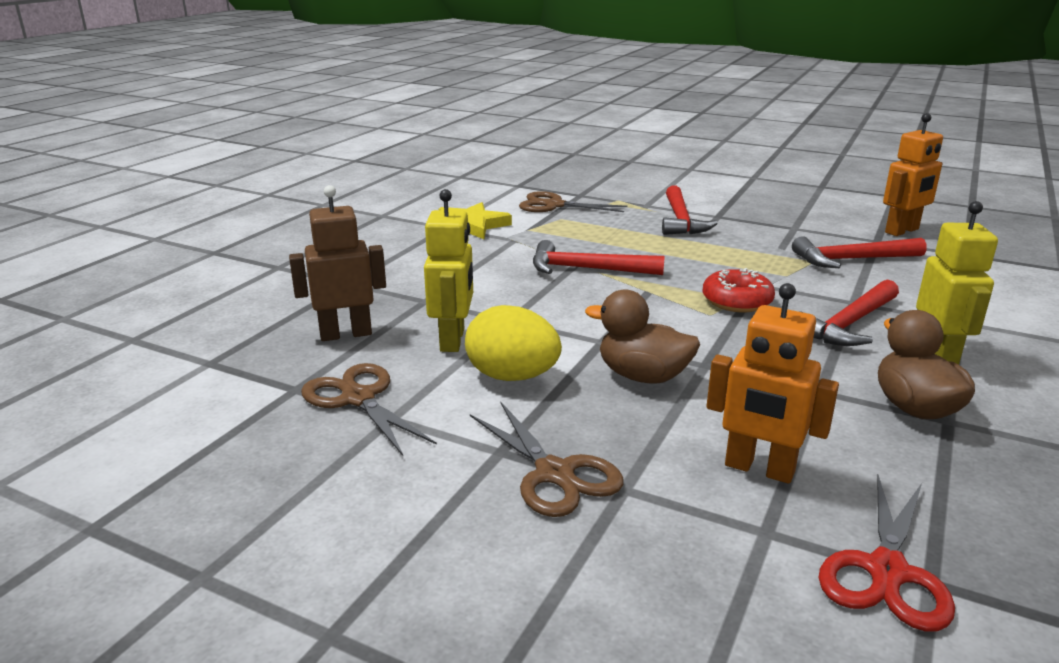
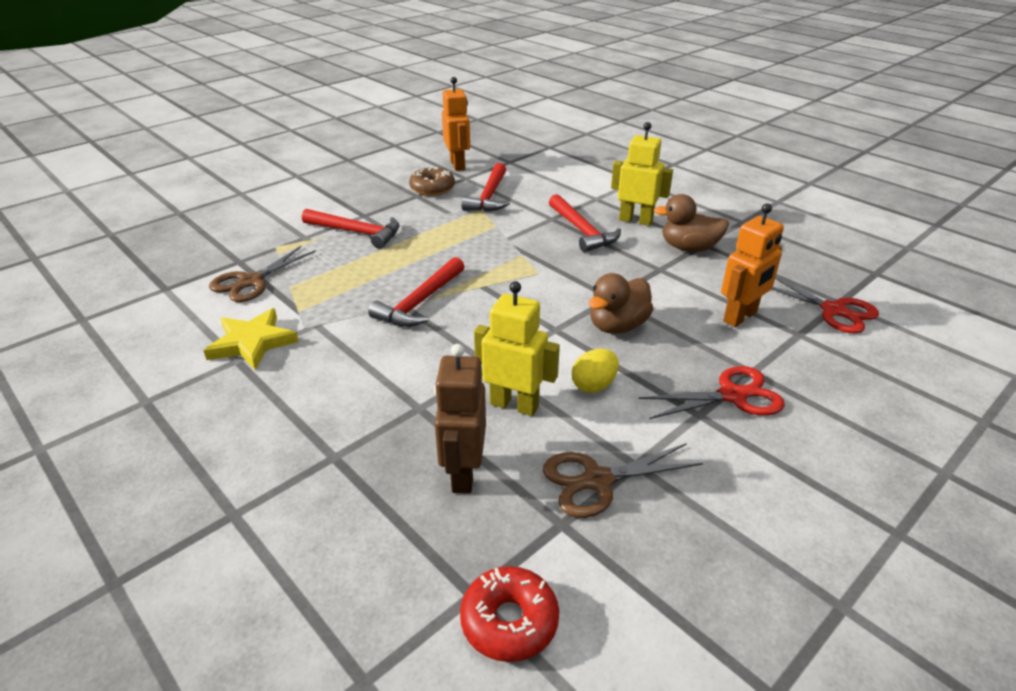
camera: 70 degrees left, 10 degrees up
yellow egg [465,305,562,381] -> yellow egg [572,349,619,393], size x0.65
brown scissors [470,402,624,517] -> red scissors [639,366,785,419]
red donut [702,268,775,312] -> red donut moved to [460,566,559,662]
none -> brown donut [409,167,455,196]

